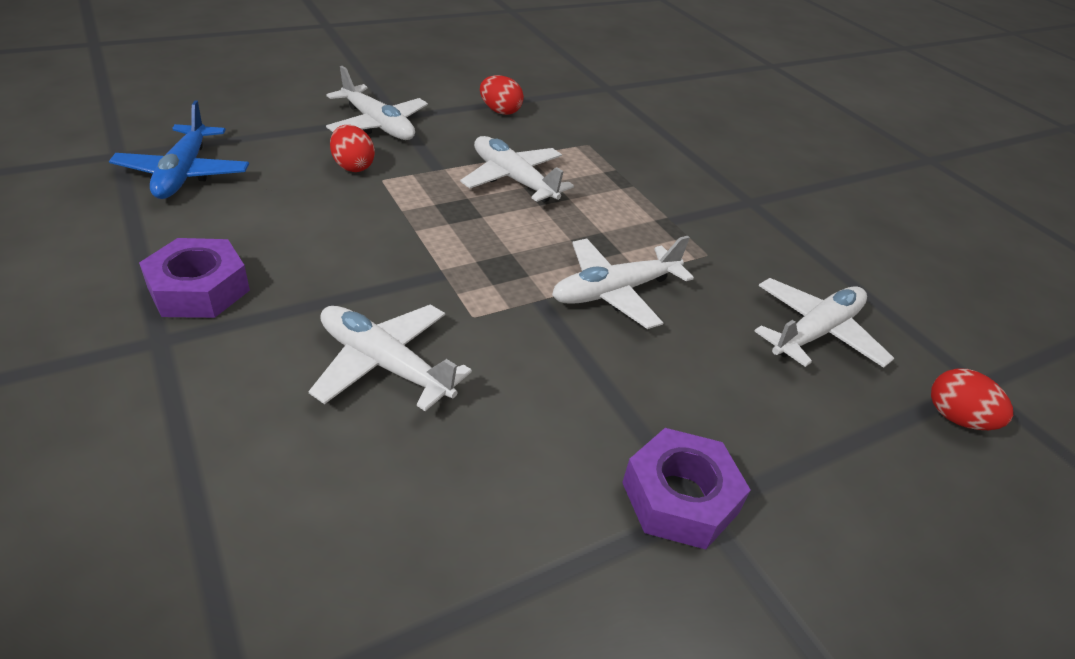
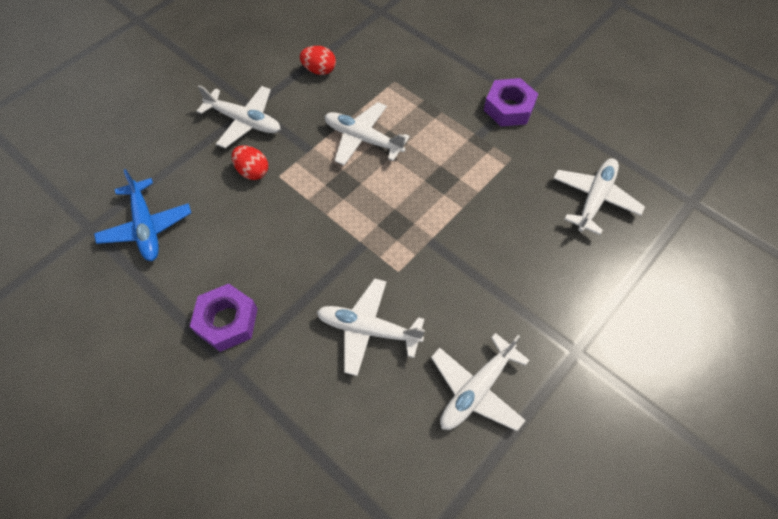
camera: 15 degrees left, 20 degrees up
white plane [552,236,694,329] -> white plane moved to [431,333,530,431]
purple nut [622,428,751,550] -> purple nut moved to [484,78,538,126]
red egg [931,368,1013,430] -> none

